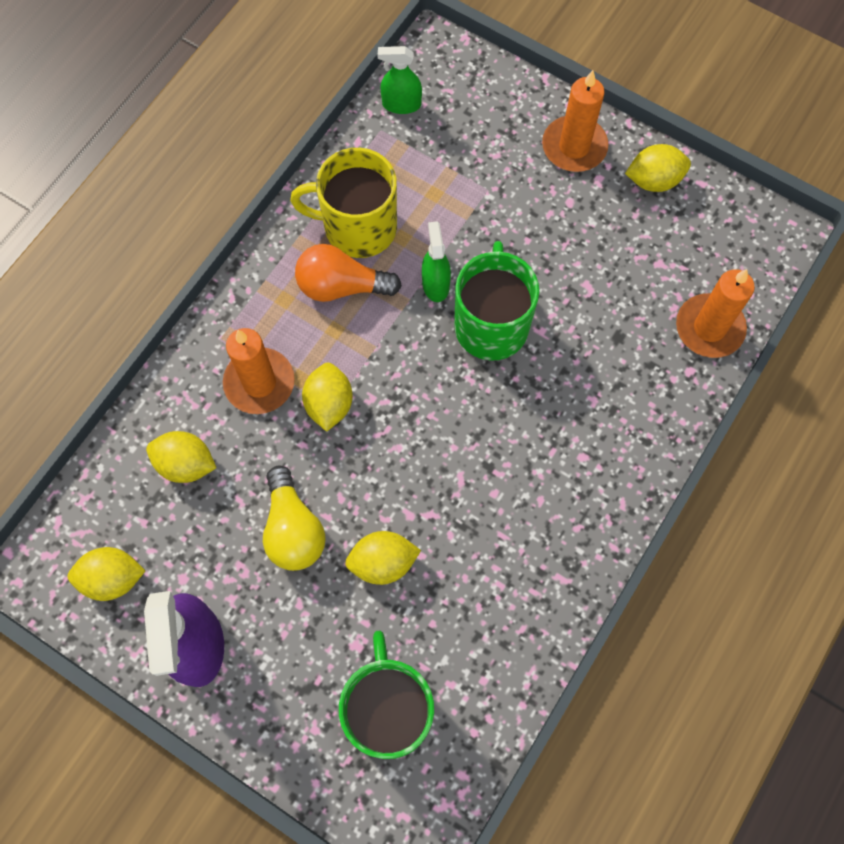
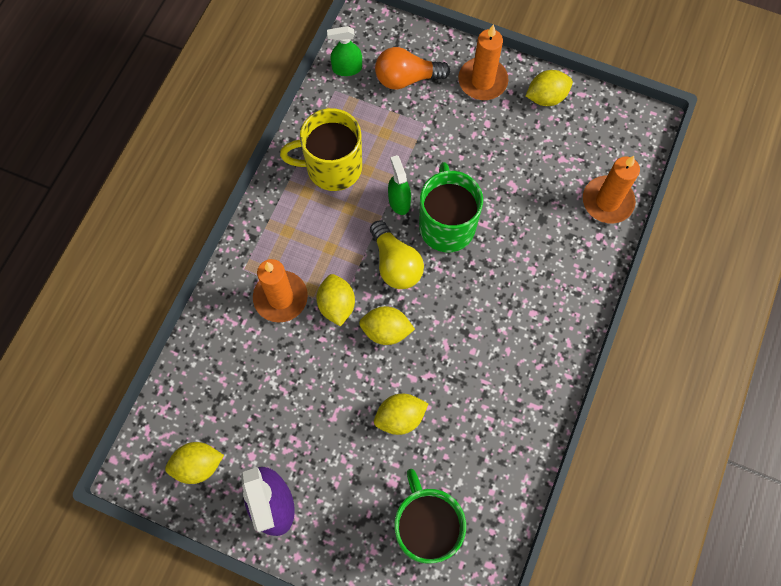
camera: 10 degrees left, 0 degrees up
yellow lemon [146,431,216,483] -> yellow lemon moved to [359,306,415,345]
yellow light bulb [263,465,326,571] -> yellow light bulb moved to [370,220,424,289]
orange light bulb [295,244,402,302] -> orange light bulb moved to [375,47,450,90]

